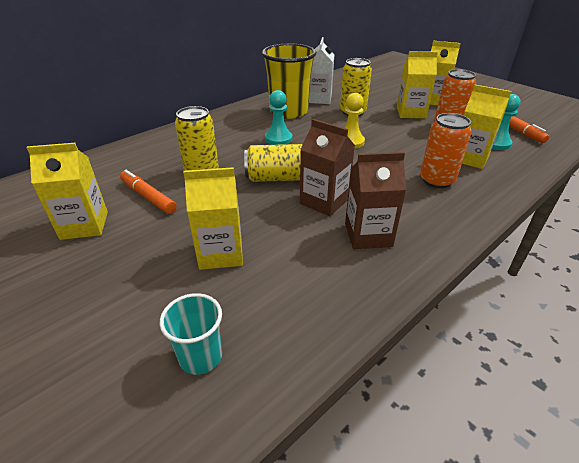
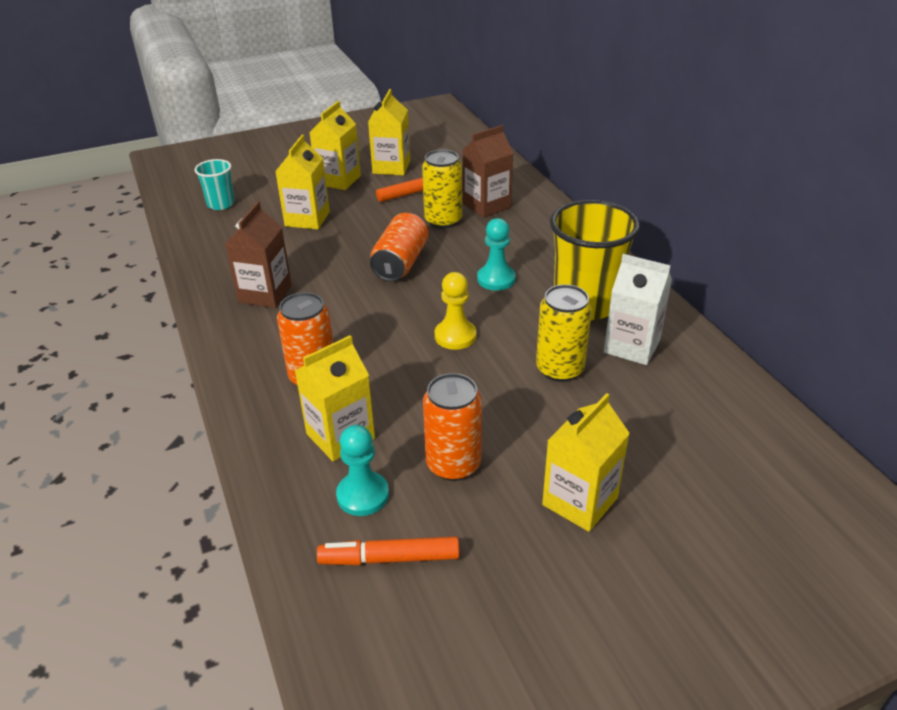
camera: 110 degrees right, 0 degrees up
yellow can [244,144,303,182] -> orange can [370,213,429,281]
brown carton [300,119,355,216] -> brown carton moved to [463,125,513,218]
yellow carton [397,51,438,119] -> yellow carton moved to [309,101,361,190]

